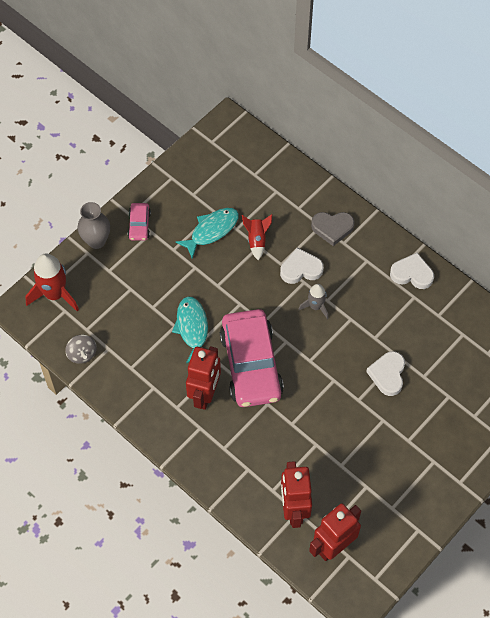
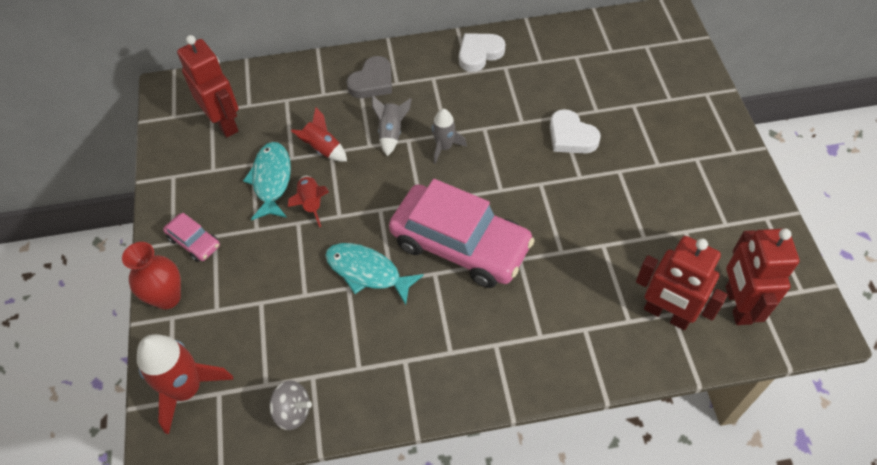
camera: 50 degrees left, 5 degrees down
grey vase [77,202,110,249] -> red vase [122,242,181,309]
red robot [186,346,221,410] -> red robot moved to [177,35,239,137]
white heart [280,248,324,284] -> grey rocket [372,95,411,156]
none -> red rocket [288,175,329,227]

